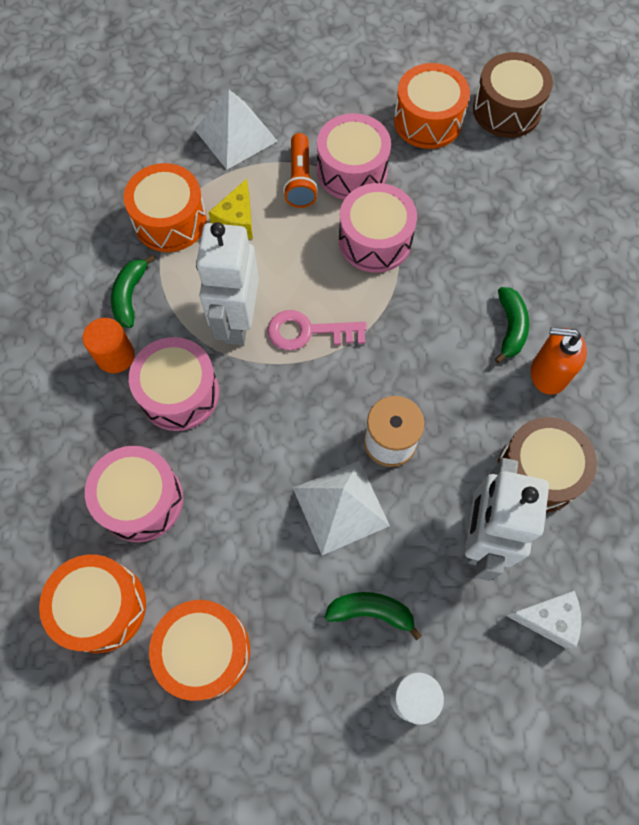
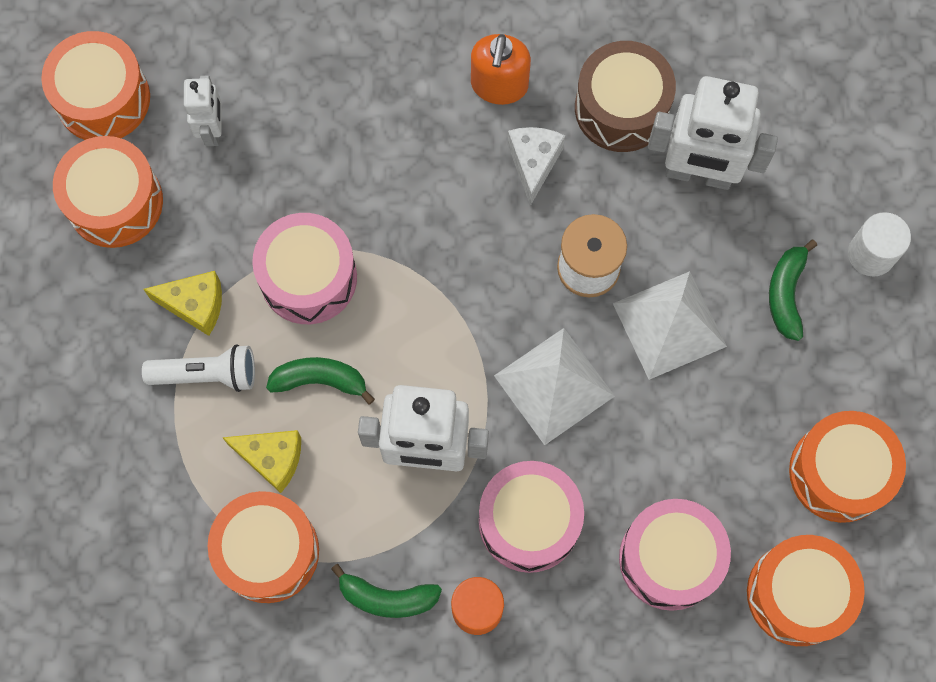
camera: 90 degrees left, 5 degrees up
white pyramid [194,90,277,170] -> white pyramid moved to [494,328,615,445]
pink key [267,310,367,350] -> none
orange flashlight [283,133,318,208] -> white flashlight [142,344,255,392]
pink drum [317,113,391,200] -> yellow cheese [143,271,222,336]
brown drum [473,52,553,138] -> orange drum [41,31,150,140]
green banana [495,287,529,364] -> green banana moved to [266,357,375,405]
white cheese [506,591,581,649] -> white cheese moved to [507,127,566,206]
none -> white robot [184,75,222,146]

